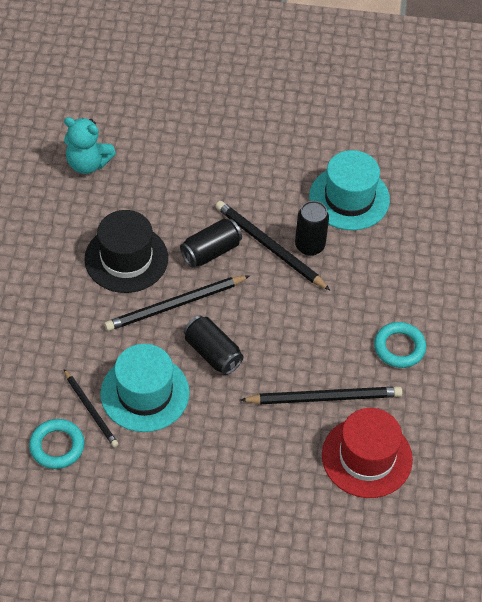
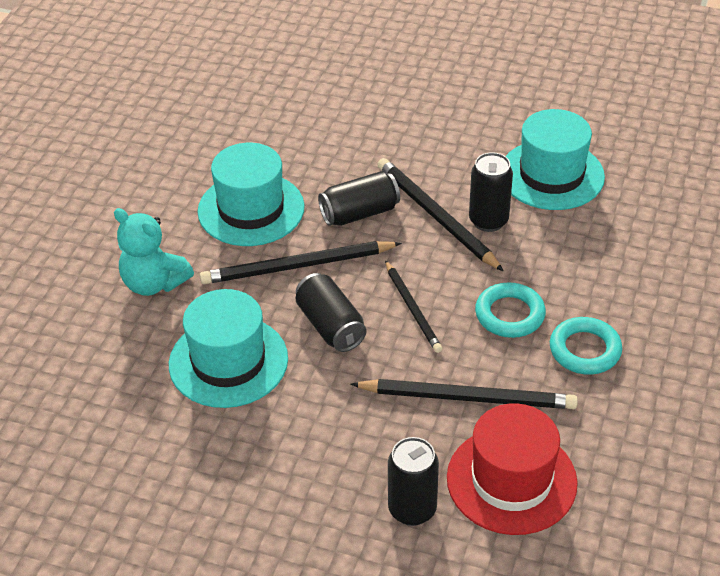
camera: 15 degrees right, 10 degrees down
turquoise ring [29,419,84,469] -> turquoise ring moved to [475,282,546,338]
turquoise teddy bear [64,117,116,174] -> turquoise teddy bear moved to [114,208,194,296]
black pencil [64,369,118,447] -> black pencil moved to [385,260,442,353]
black hat [84,210,168,293] -> turquoise hat [198,143,305,246]
none -> black can [388,437,439,526]

